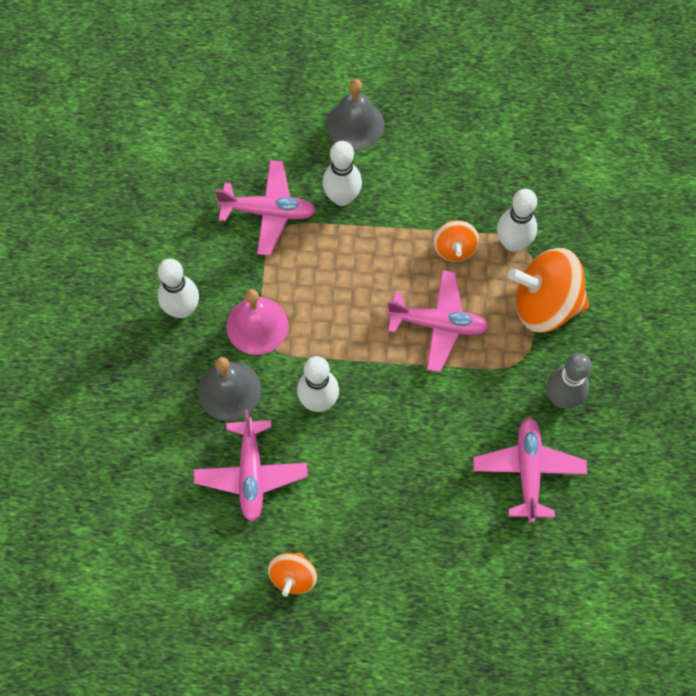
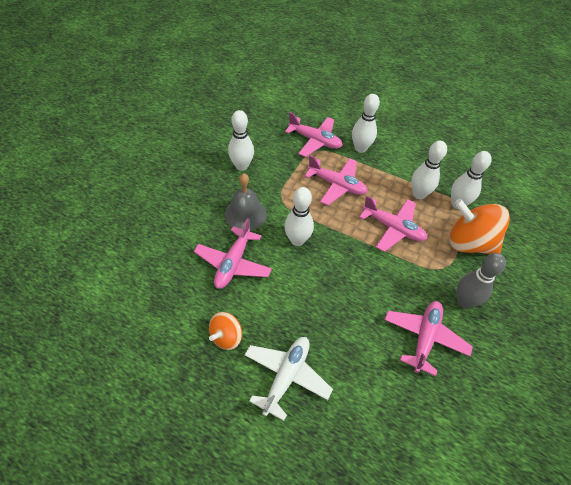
camera: 20 degrees right, 15 degrees down
pink bell [226,289,288,355] -> none
grey bell [326,79,384,150] -> none
orange spinning top [433,220,479,262] -> white bowling pin [411,141,447,199]
none -> white plane [244,337,333,421]
none -> pink plane [305,155,368,205]

